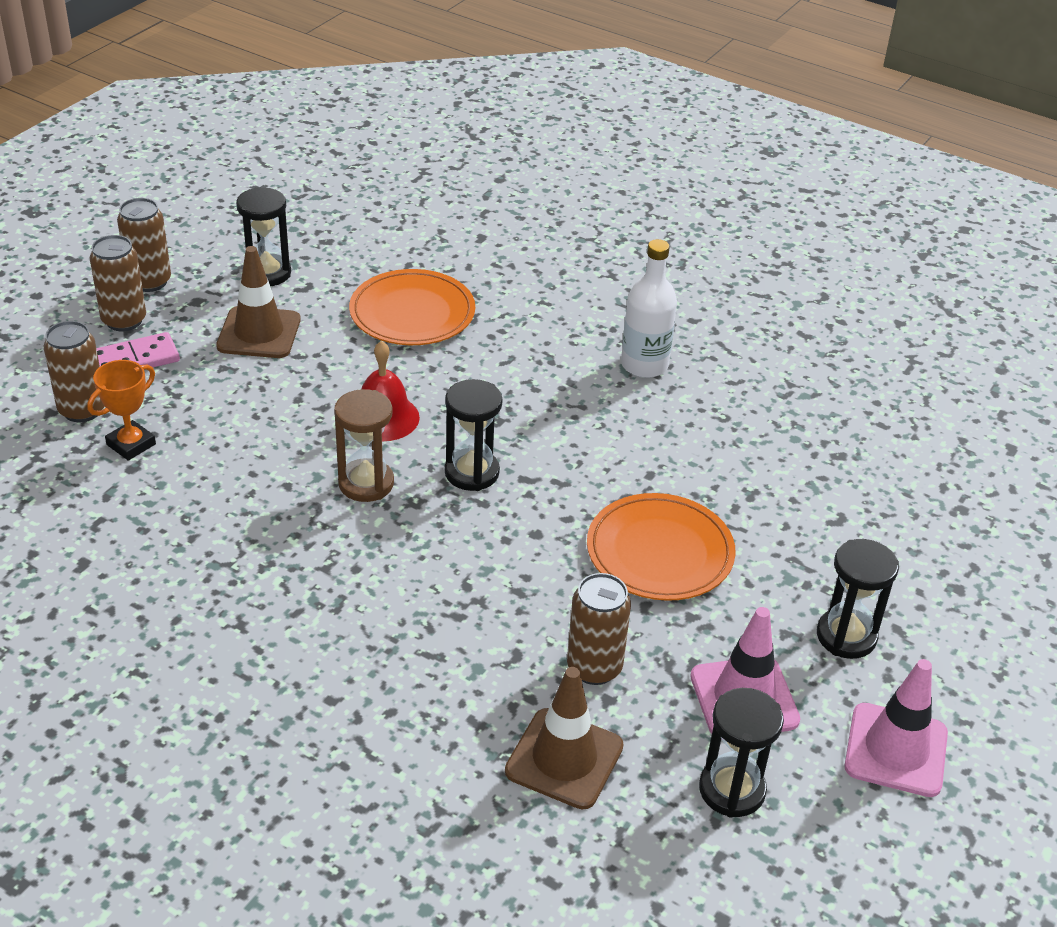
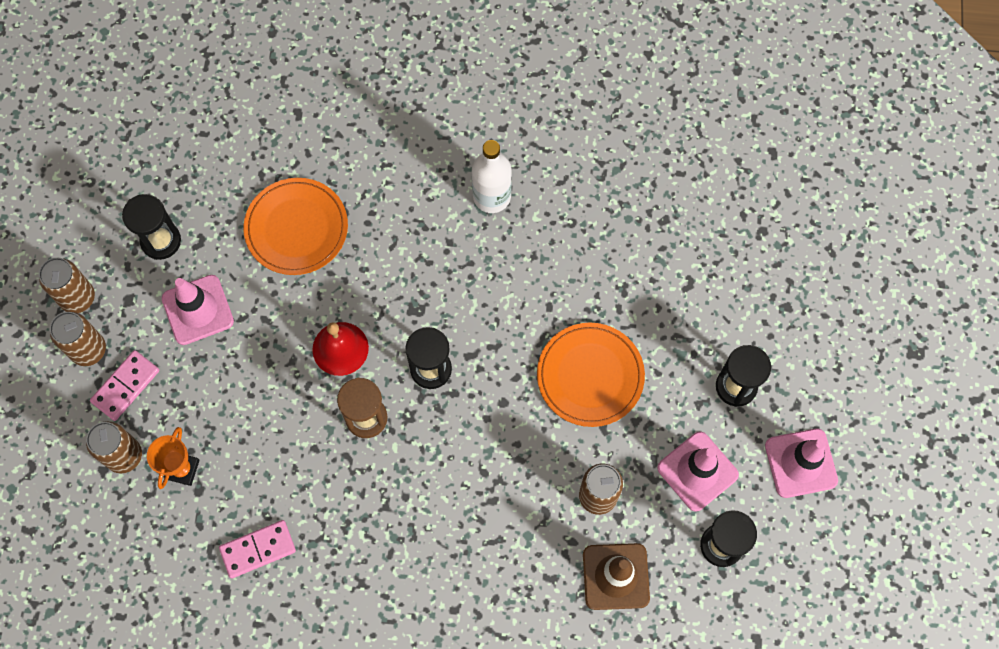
camera: 25 degrees left, 30 degrees up
brown traffic cone [216,246,301,358] -> pink traffic cone [162,275,234,345]
none -> pink domino [219,520,296,579]

